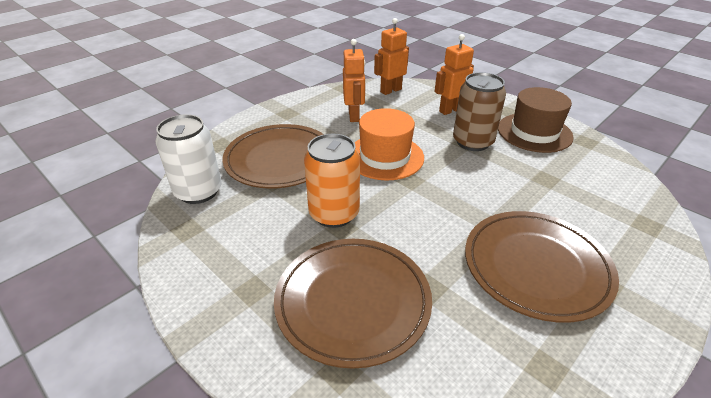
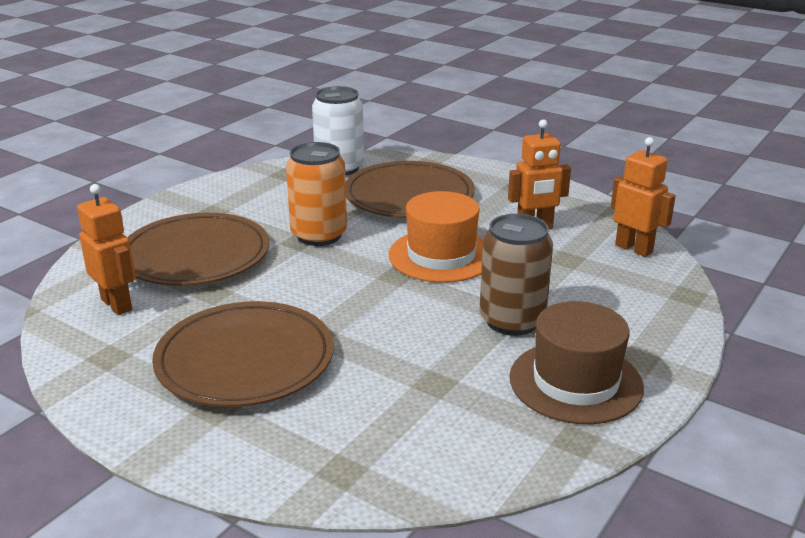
camera: 80 degrees right, 10 degrees down
orange robot [435,34,474,115] -> orange robot moved to [77,184,135,315]

